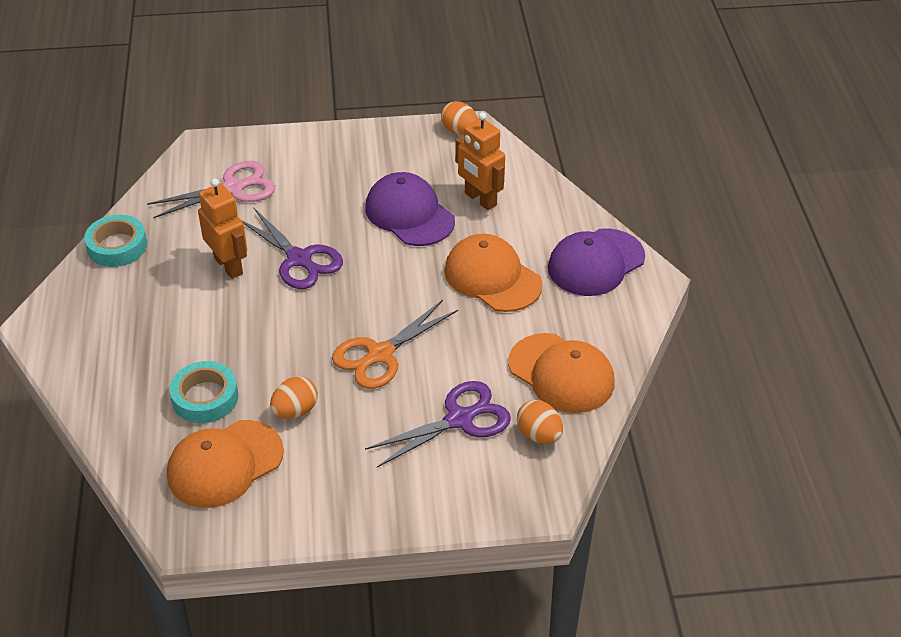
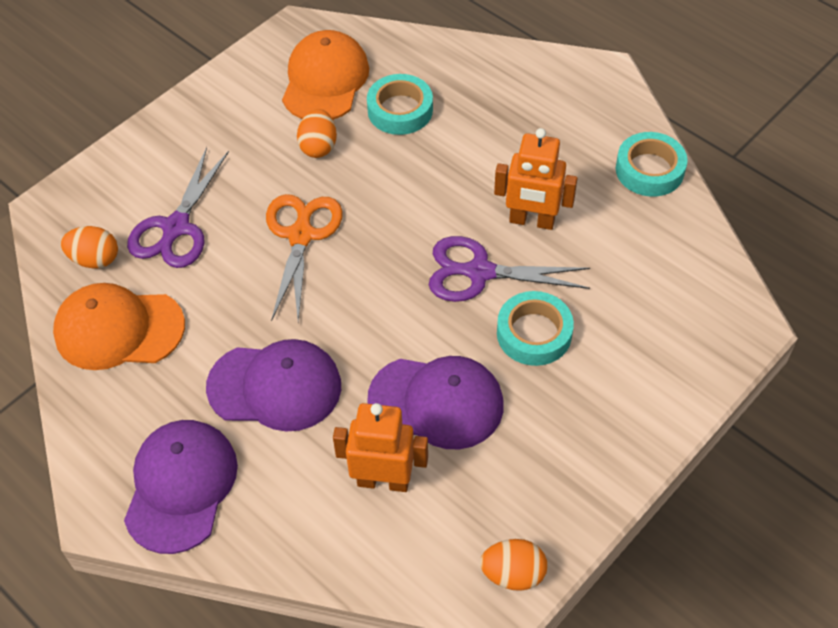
camera: 140 degrees right, 10 degrees up
pink scissors [147,161,275,218] -> none
orange cap [444,234,542,312] -> purple cap [206,339,341,432]
none -> turquoise tape [497,291,574,366]

